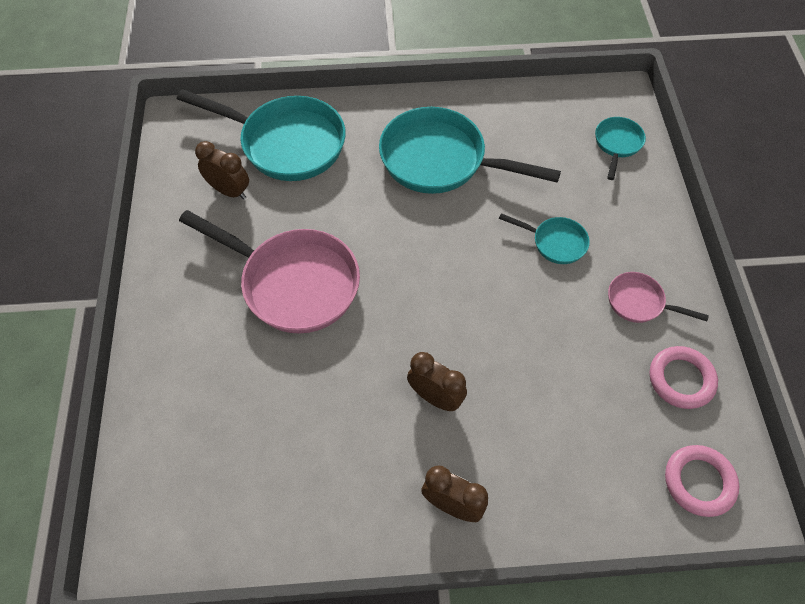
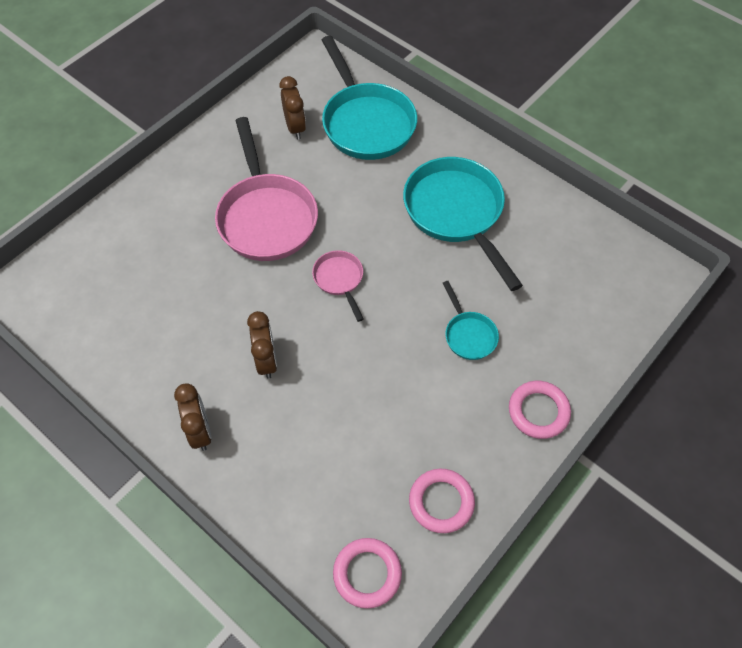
camera: 45 degrees right, 0 degrees up
turquoise pan [595,117,646,180] -> none
pink pan [608,272,709,323] -> pink pan moved to [312,250,364,322]
none -> pink ring [509,381,571,439]

